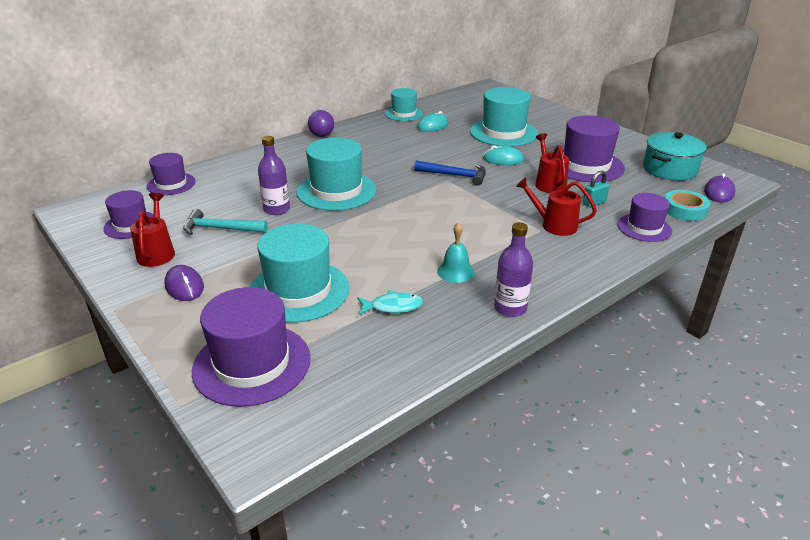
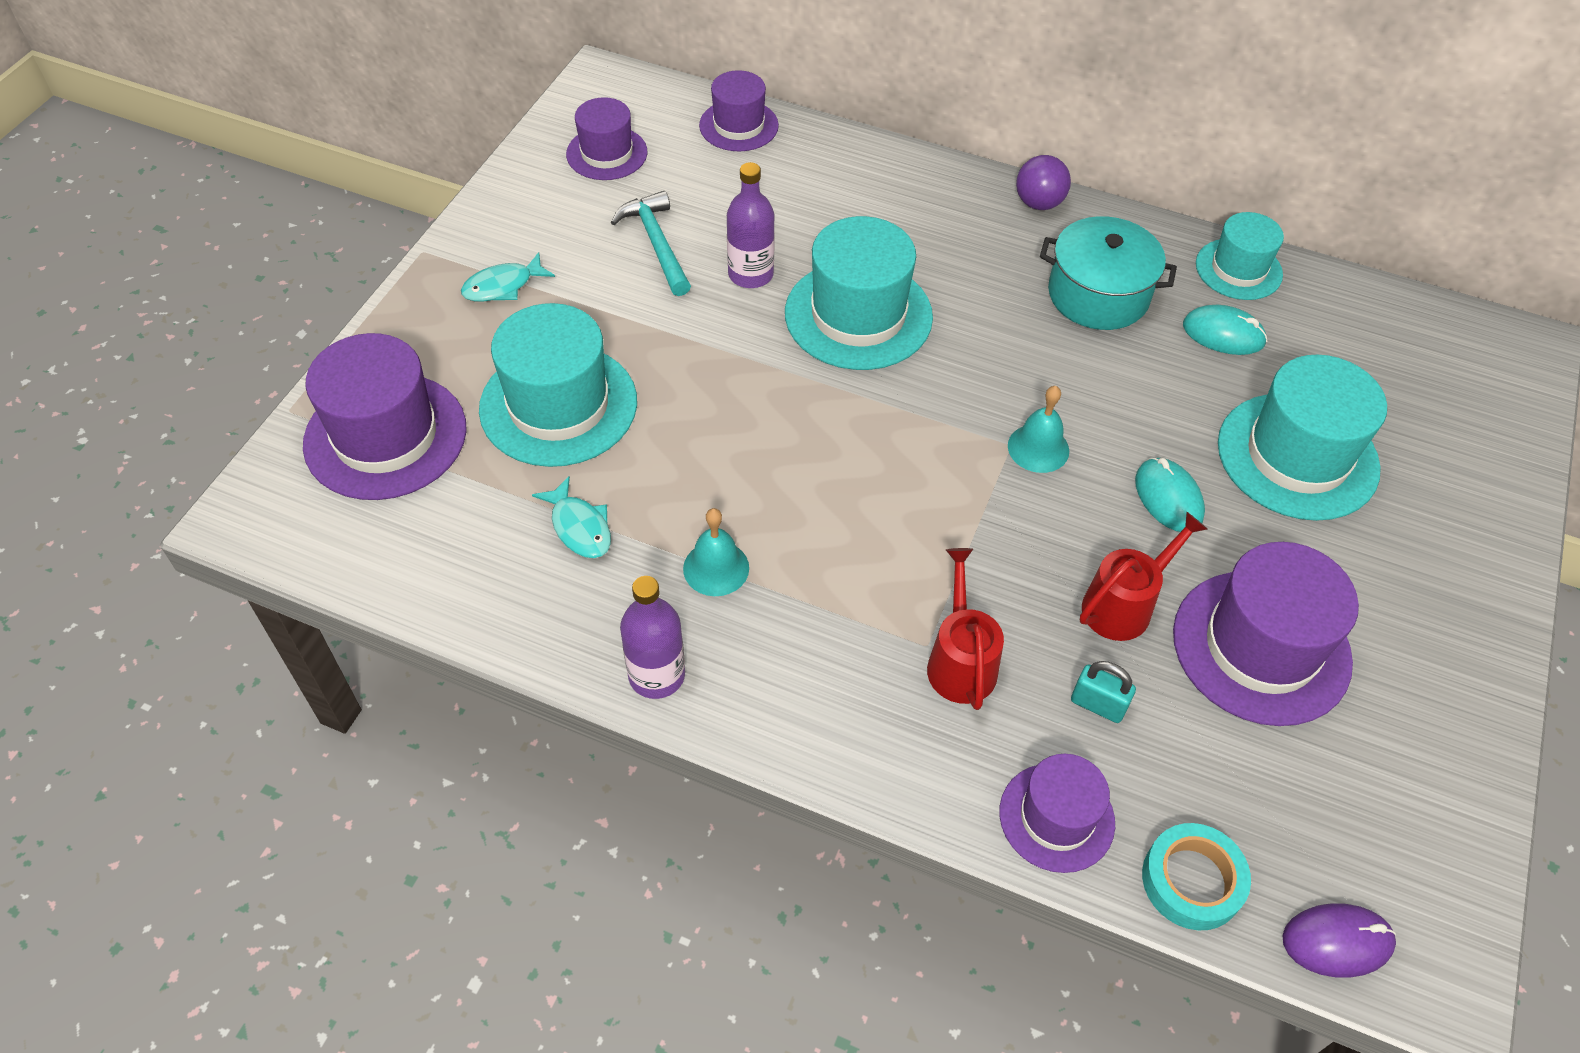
camera: 60 degrees right, 20 degrees up
red watering can [130,193,175,267] -> none
purple mouse [164,265,204,301] -> turquoise fish [461,252,555,302]
blue hammer [414,161,486,186] -> turquoise bell [1008,386,1069,473]
turquoise pot [643,132,707,181] -> turquoise pot moved to [1040,216,1177,330]

